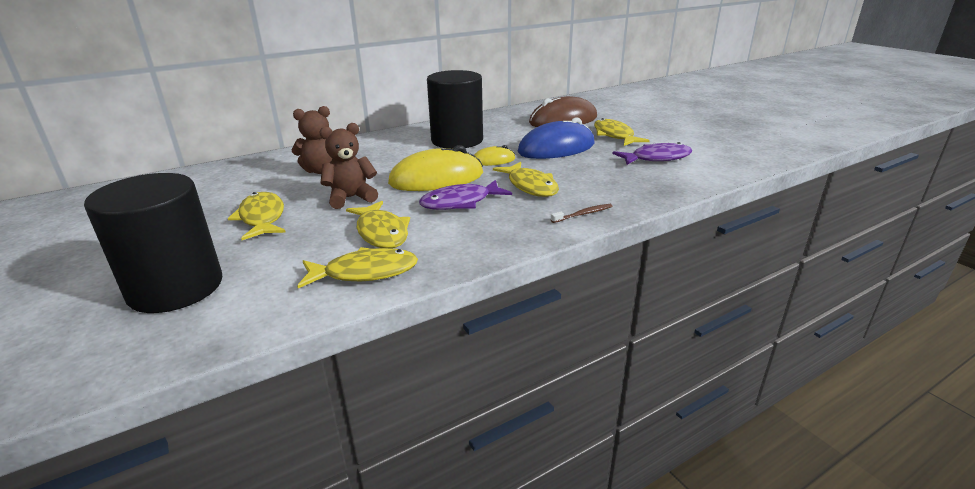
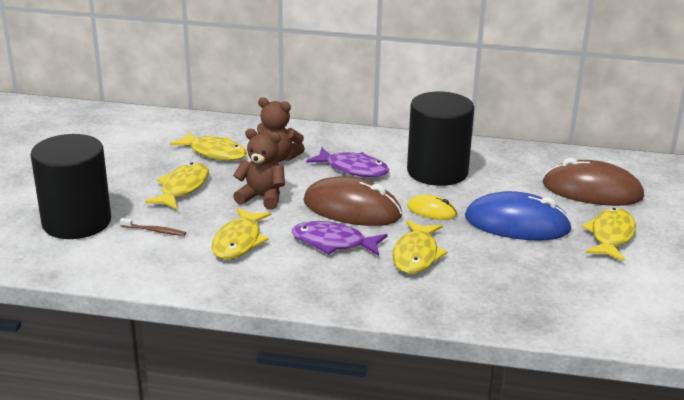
camera: 40 degrees right, 0 degrees up
yellow fish [297,247,418,288] -> yellow fish moved to [170,131,247,161]
yellow mouse [388,145,483,191] -> brown mouse [303,176,402,226]
brown toothbrush [551,204,613,223] -> brown toothbrush moved to [120,218,186,236]
purple fish [613,142,692,165] -> purple fish moved to [306,148,389,177]

